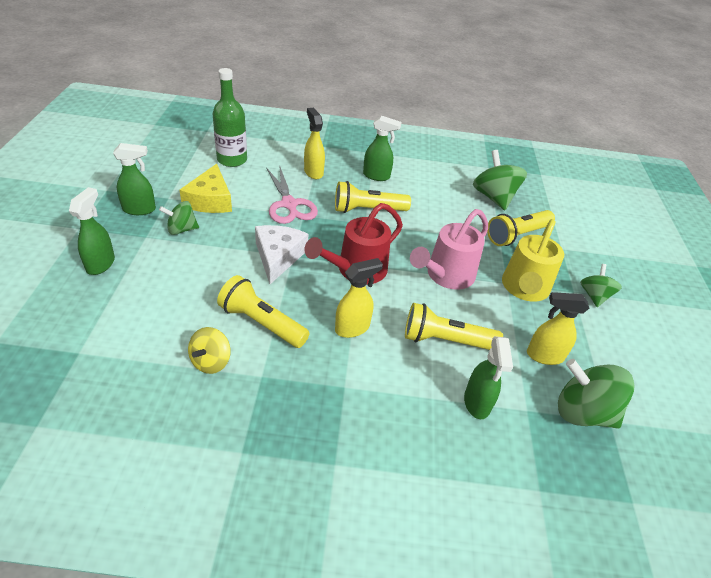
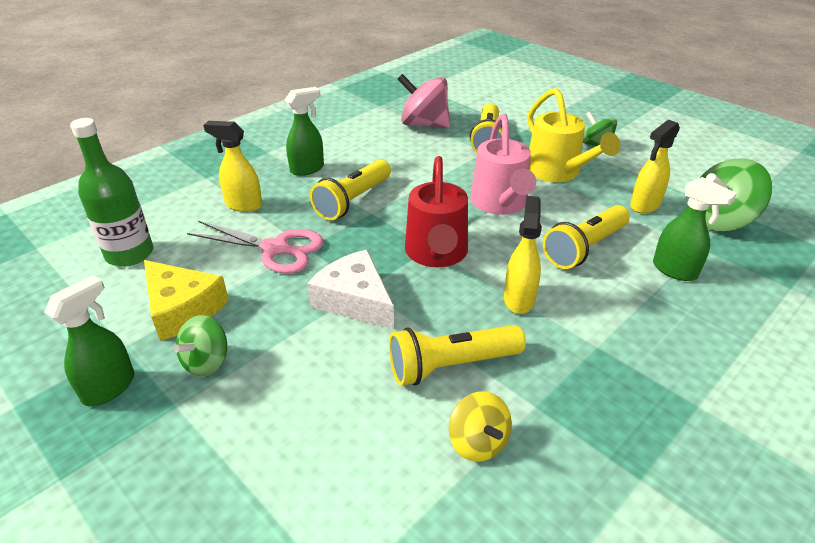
camera: 45 degrees left, 5 degrees down
green spray bottle [69,187,115,275] -> none
green spinning top [473,150,527,210] -> pink spinning top [397,74,450,128]

